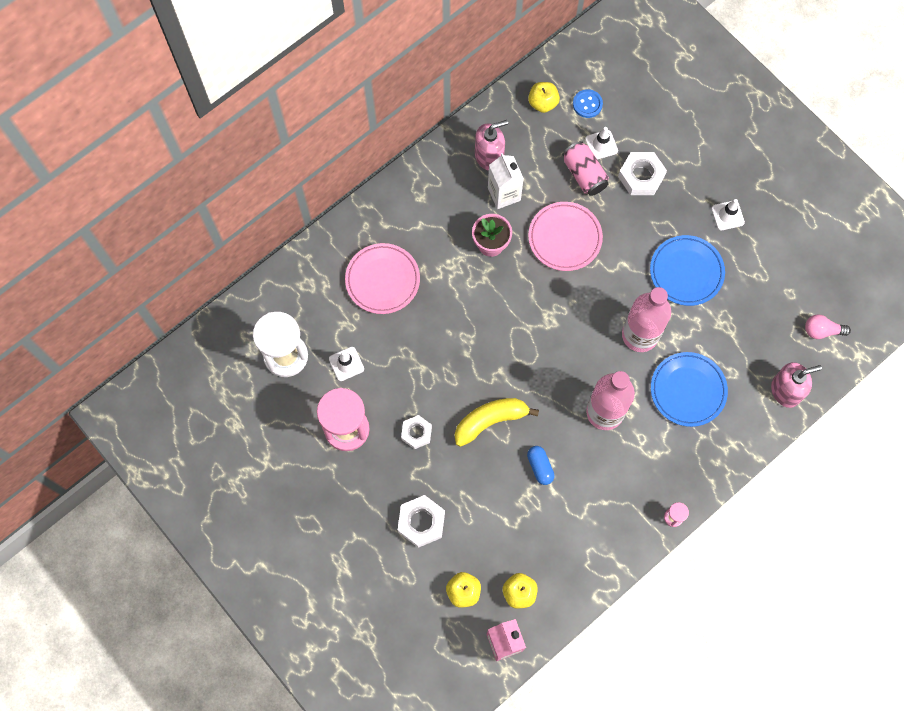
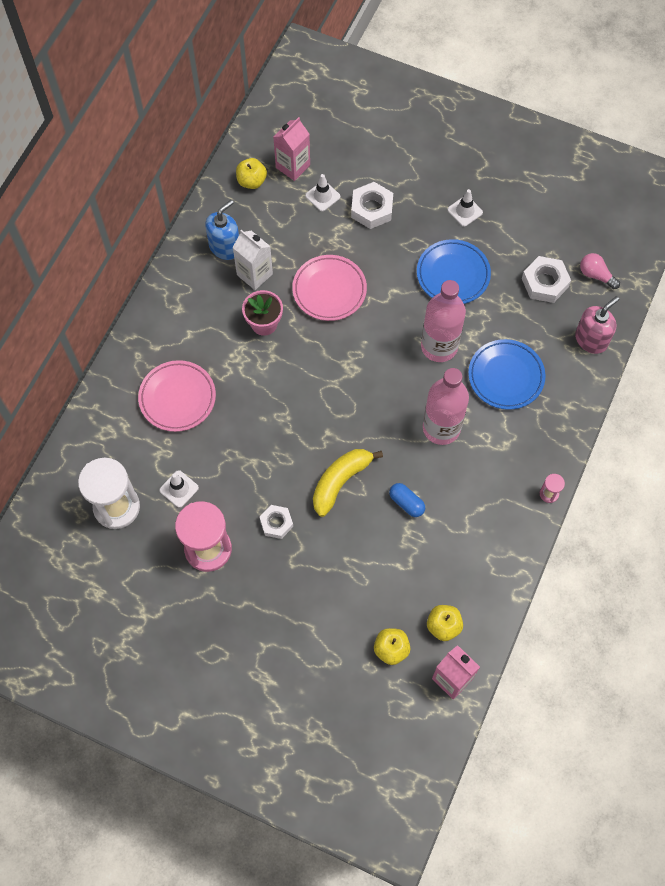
camera: 25 degrees left, 5 degrees down
white nut [398,495,445,548] -> white nut moved to [522,256,571,303]
pink soap dispenser [475,120,508,171] -> blue soap dispenser [205,200,239,260]
pink can [563,141,609,196] -> none
blue button [573,89,603,118] -> pink carton [273,117,310,181]
pink light bulb [805,314,851,339] -> pink light bulb turned 60 degrees clockwise [580,253,620,289]

